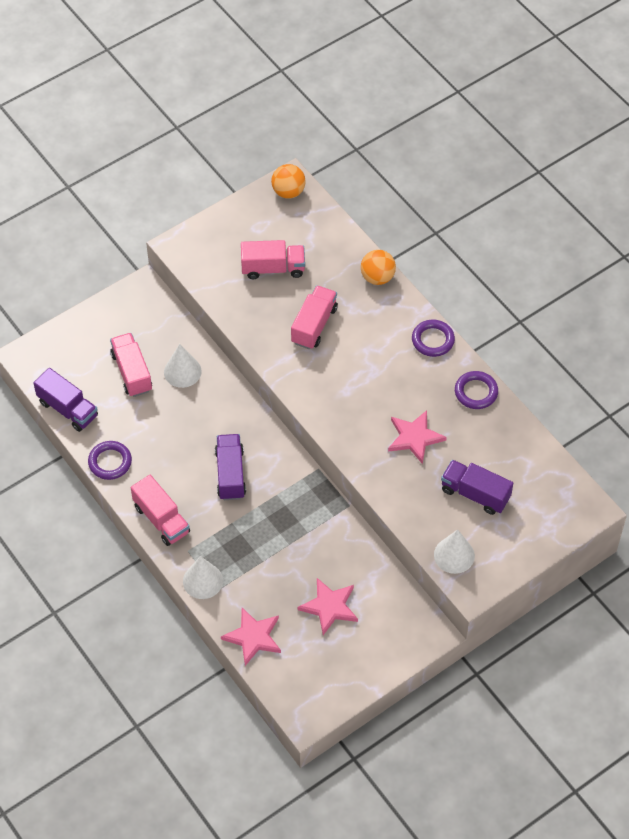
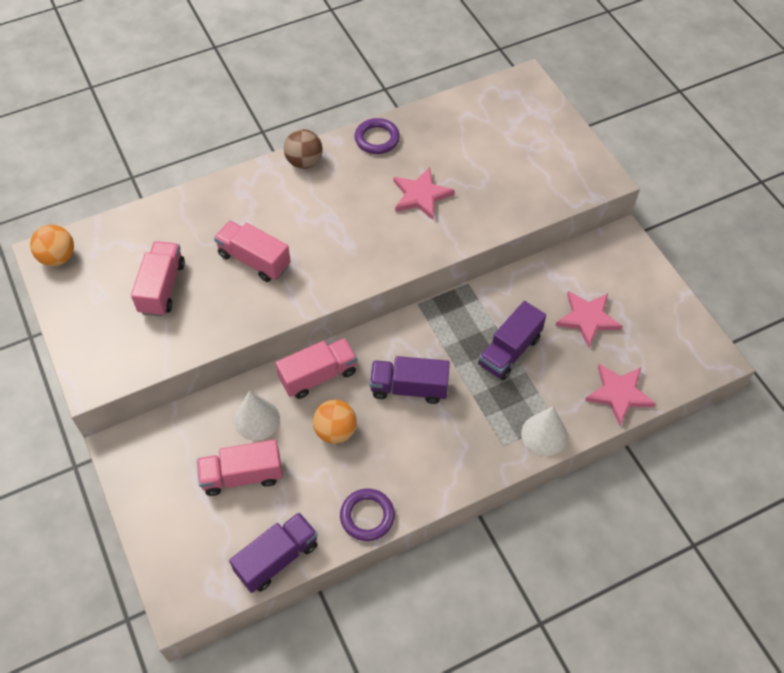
camera: 80 degrees left, 0 degrees up
pink truck [131,475,190,546] -> pink truck moved to [276,338,357,399]
orange ball [361,250,396,285] -> orange ball moved to [313,400,357,444]
purple ring [412,320,455,357] -> brown ball [284,129,323,169]
white cone [434,529,475,574] -> none
purple truck [441,460,513,515] -> purple truck moved to [478,301,546,380]

